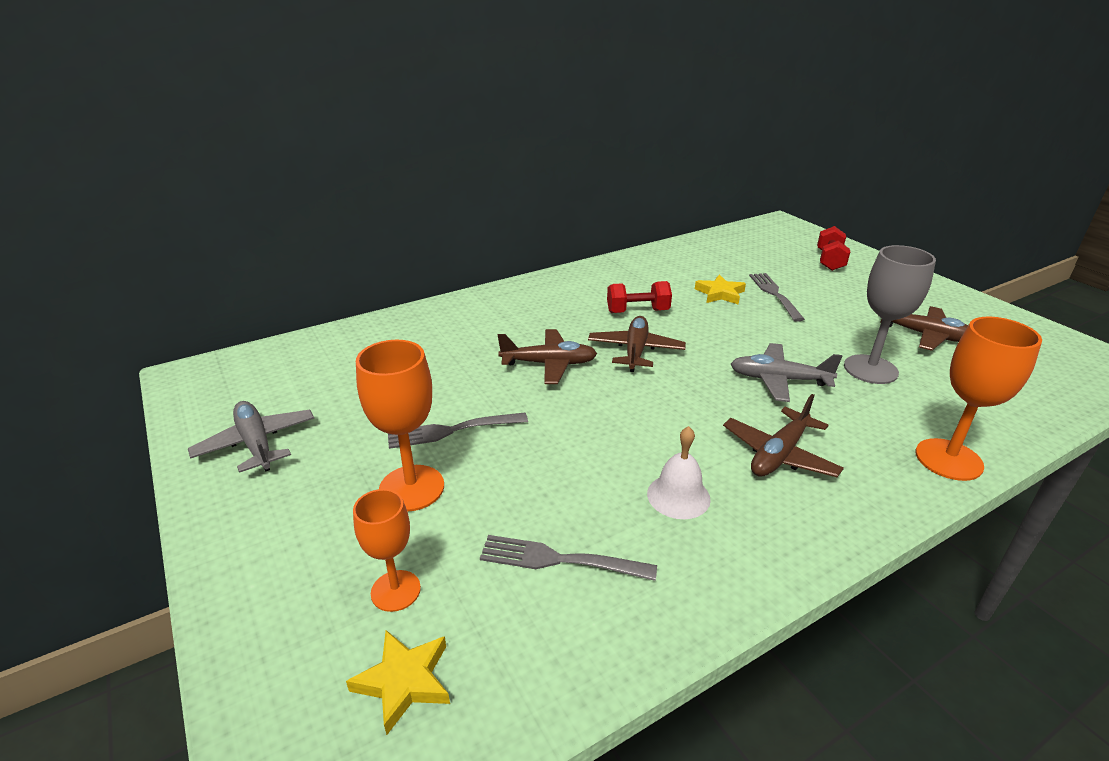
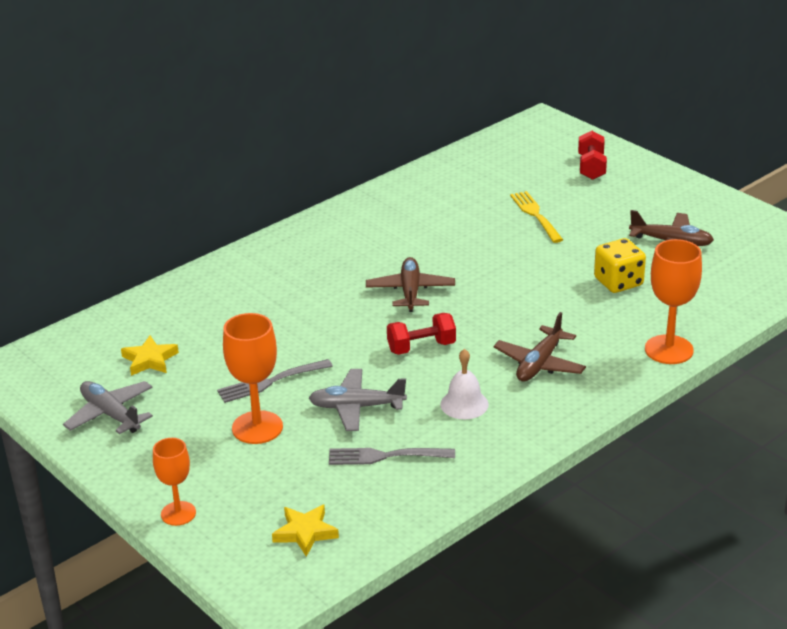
camera: 10 degrees left, 0 degrees up
orange goblet [353,489,421,612] -> orange goblet moved to [153,438,196,526]
brown plane [498,329,597,384] -> none
red dumbbell [607,281,672,313] -> red dumbbell moved to [387,313,456,355]
yellow star [695,274,746,305] -> yellow star moved to [121,336,179,376]
grey plane [731,343,842,402] -> grey plane moved to [309,369,407,431]
grey fork [749,273,805,322] -> yellow fork [510,191,563,243]
grey goblet [844,245,936,384] -> yellow dice [594,238,646,293]

